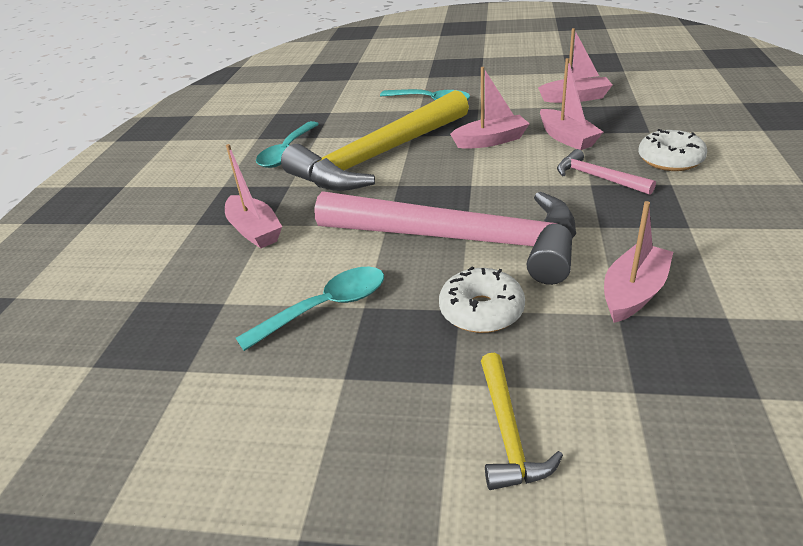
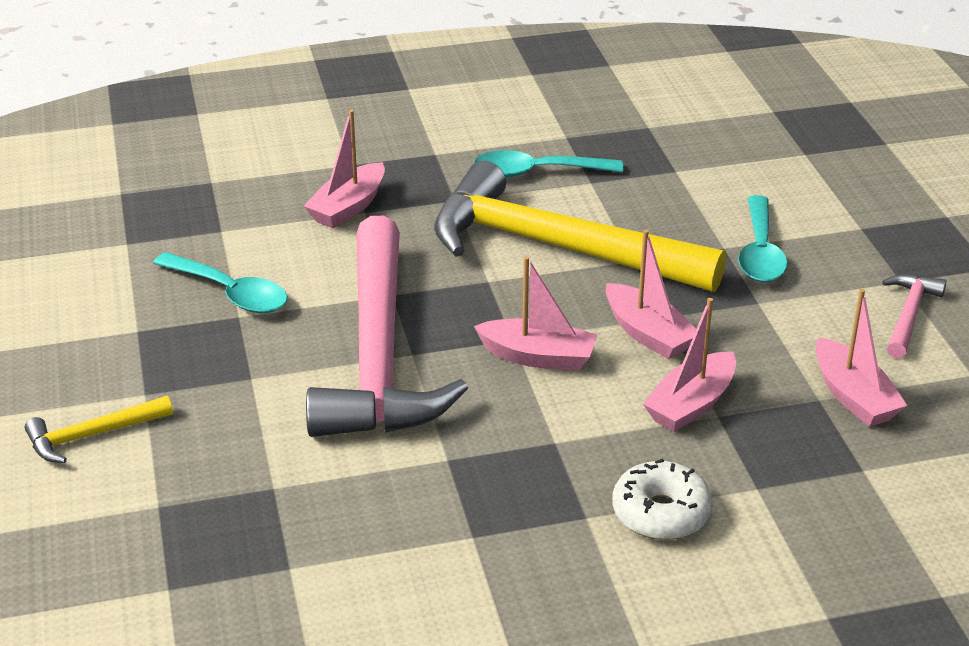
camera: 65 degrees right, 0 degrees up
white donut [439,266,525,333] -> none
pink hammer [557,149,656,195] -> pink hammer moved to [882,274,947,358]
pink boat [604,201,673,323] -> pink boat moved to [474,256,597,371]

